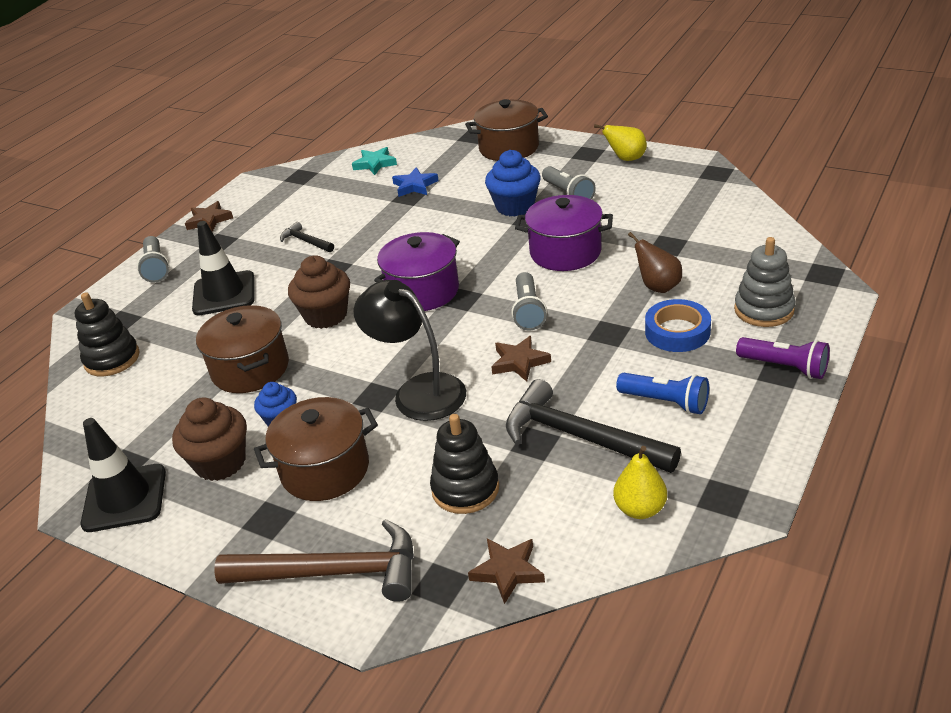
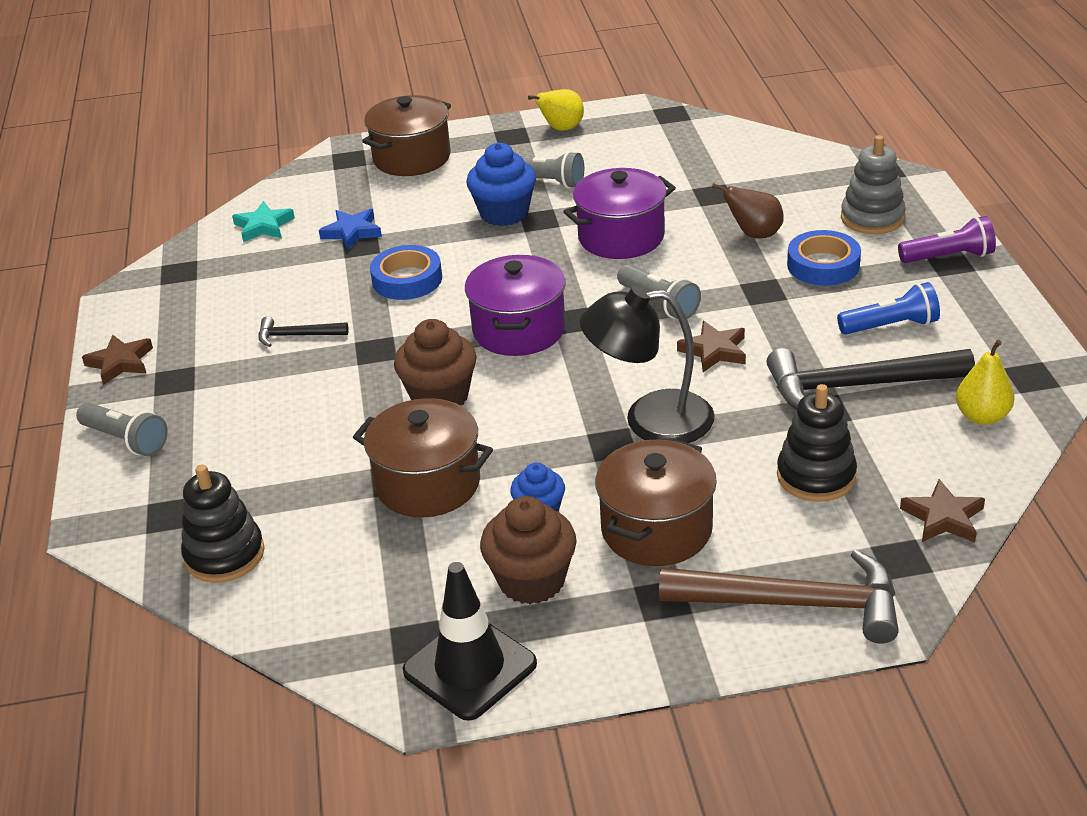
camera: 40 degrees left, 0 degrees up
black traffic cone [192,221,254,315] -> none
brown hammer [214,519,414,602] -> brown hammer turned 45 degrees clockwise [659,549,899,644]
none -> blue tape [370,245,442,300]

